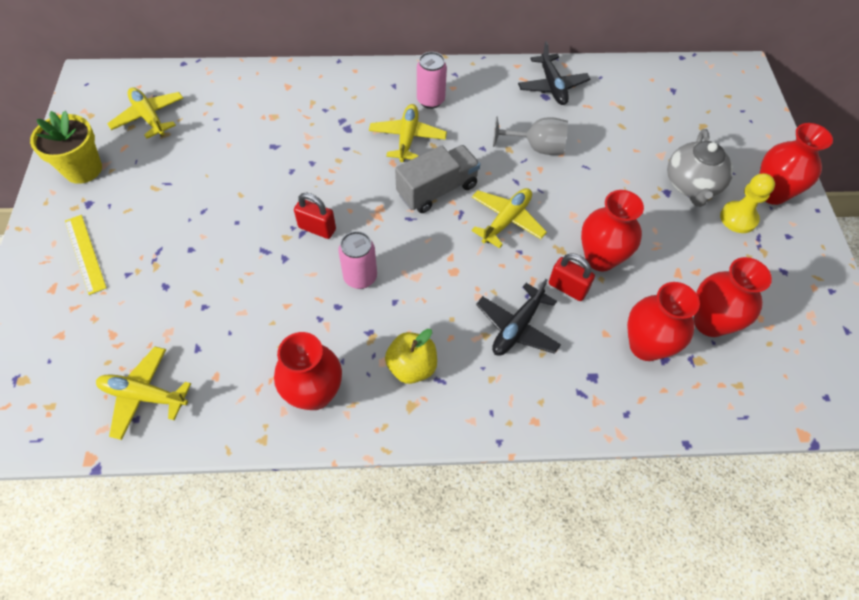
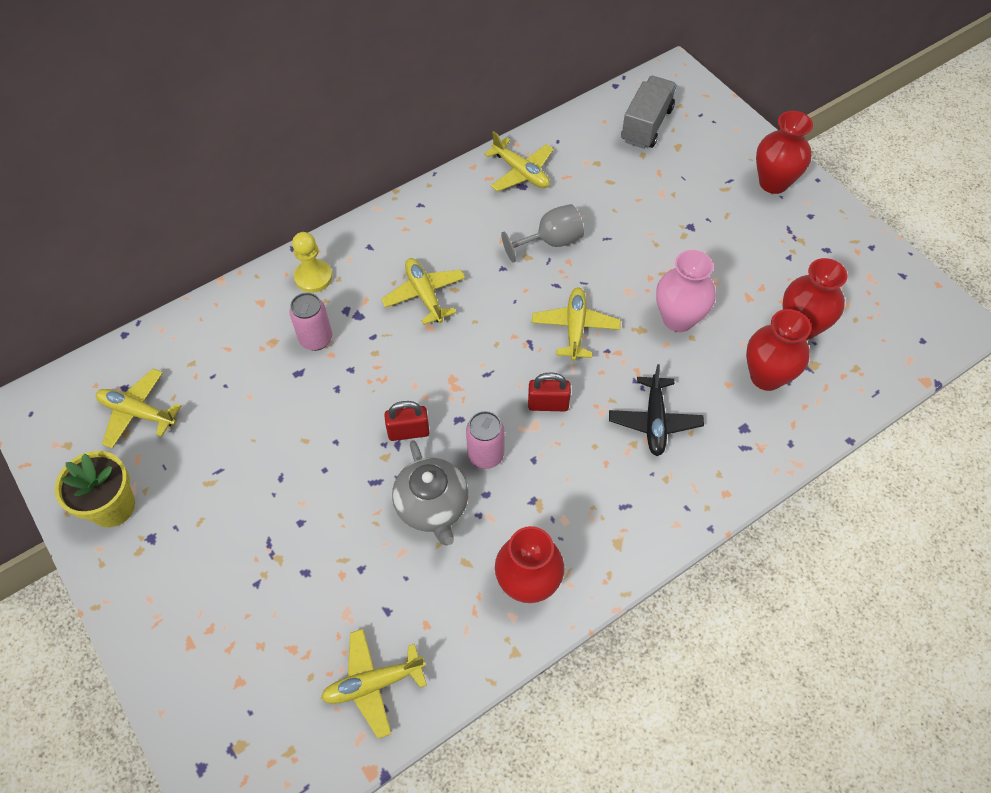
camera: 30 degrees left, 0 degrees up
yellow ruler [65,215,107,295] -> none
yellow apple [385,329,437,384] -> none
grey truck [395,145,480,213] -> grey truck moved to [621,76,677,149]
pink can [417,52,447,109] -> pink can moved to [289,293,332,351]
black plane [518,41,590,105] -> yellow plane [484,131,554,192]
red padlock [549,253,595,301] -> red padlock moved to [528,372,571,411]
red vase [581,190,644,271] -> pink vase [656,250,716,332]
grey teapot [667,129,733,207] -> grey teapot moved to [392,440,468,546]
yellow pawn [720,173,775,233] -> yellow pawn moved to [292,232,332,293]

